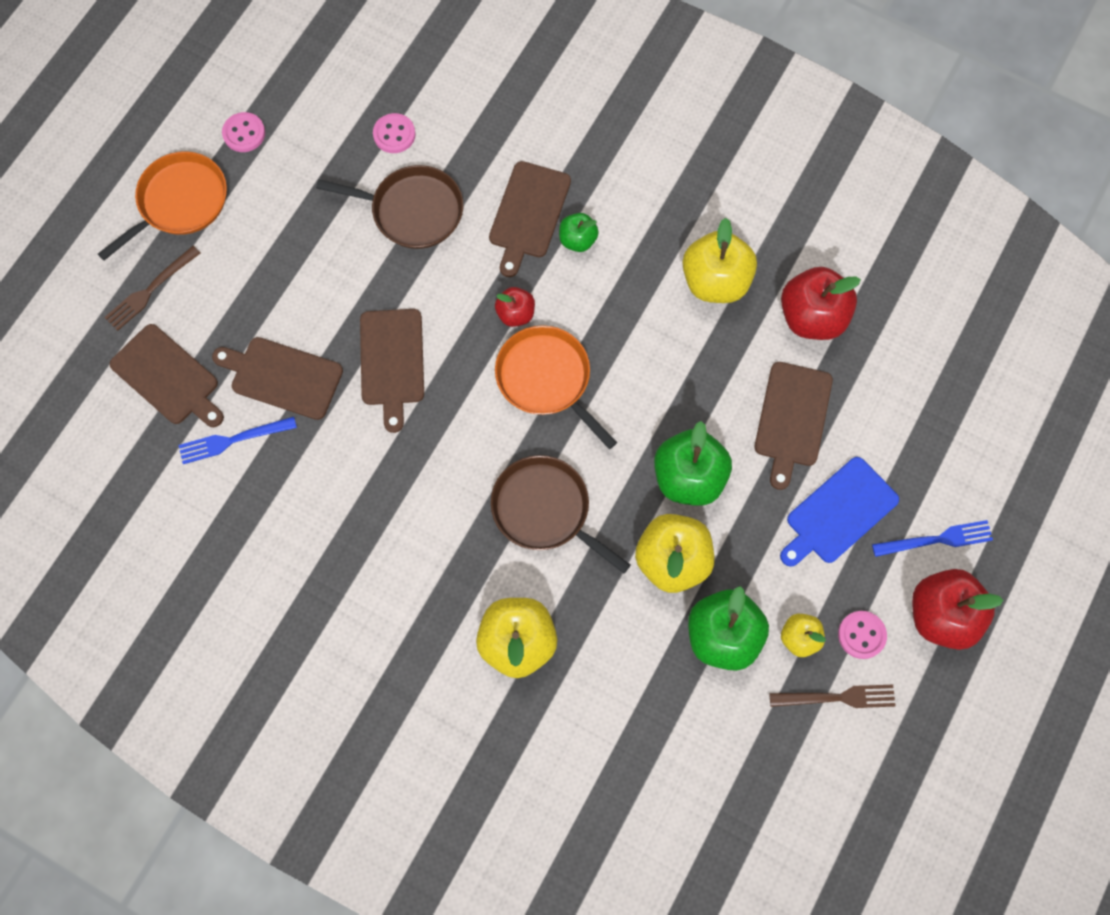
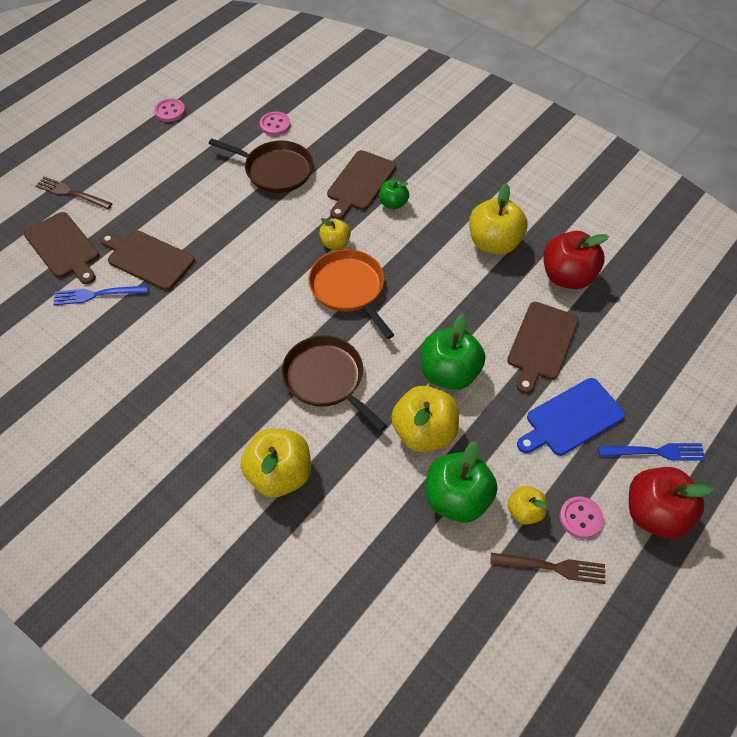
camera: 10 degrees right, 15 degrees down
orange pan [98,151,227,260] -> none
brown fork [104,246,200,331] -> brown fork turned 60 degrees clockwise [35,176,113,209]
brown cutting board [360,309,424,433] -> none
red apple [495,287,535,327] -> yellow apple [319,218,351,249]

